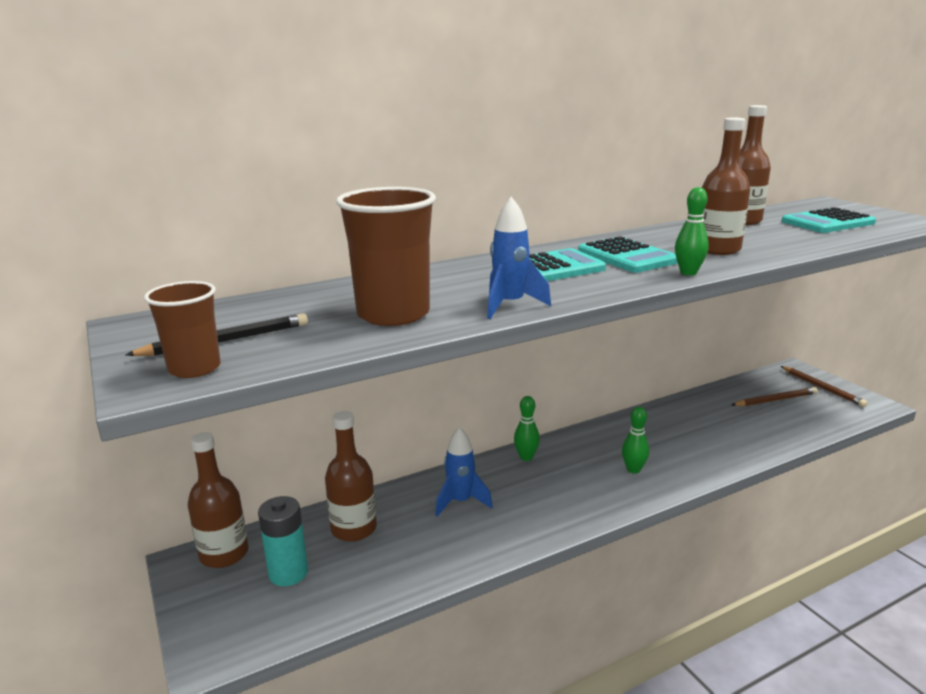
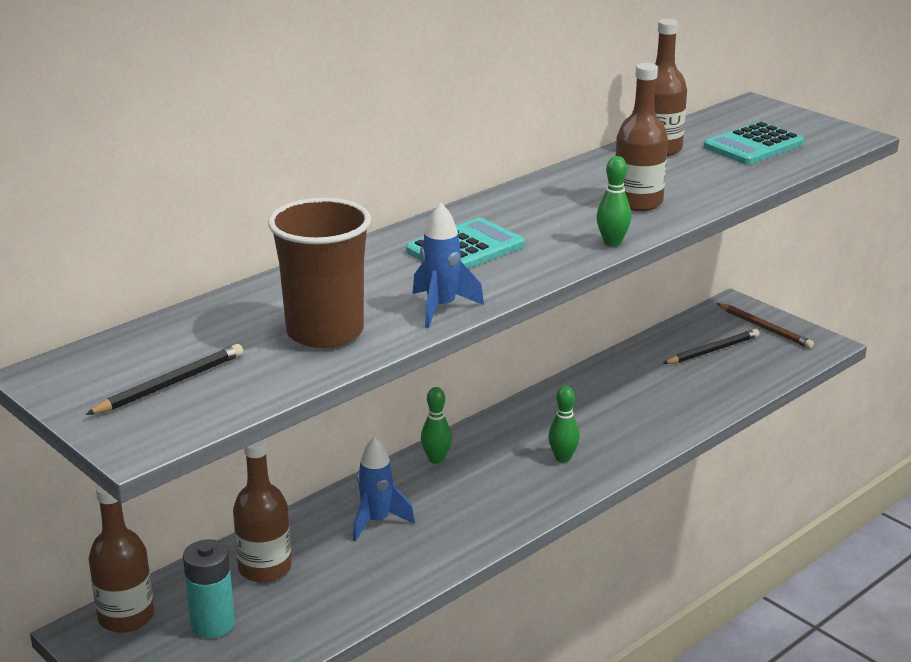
camera: 15 degrees left, 5 degrees up
brown cup [144,281,221,378] -> none
turquoise calculator [578,236,678,273] -> none
brown pencil [731,387,818,406] -> black pencil [662,329,759,364]

